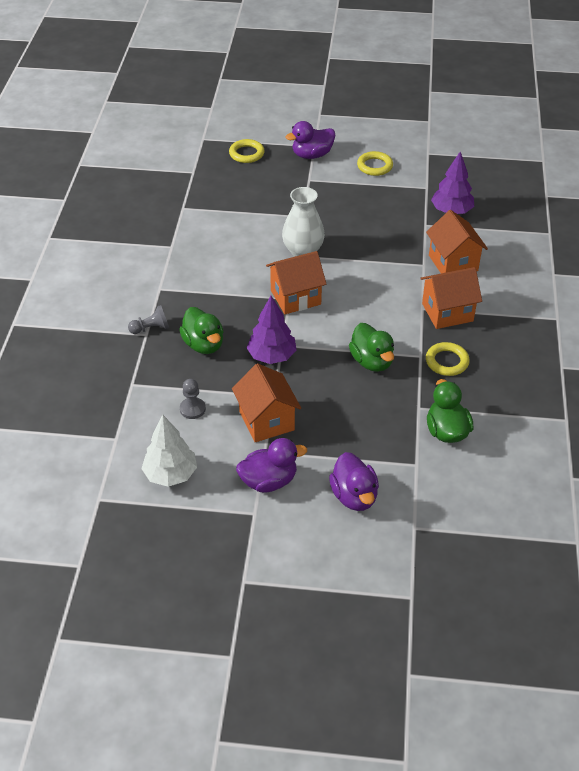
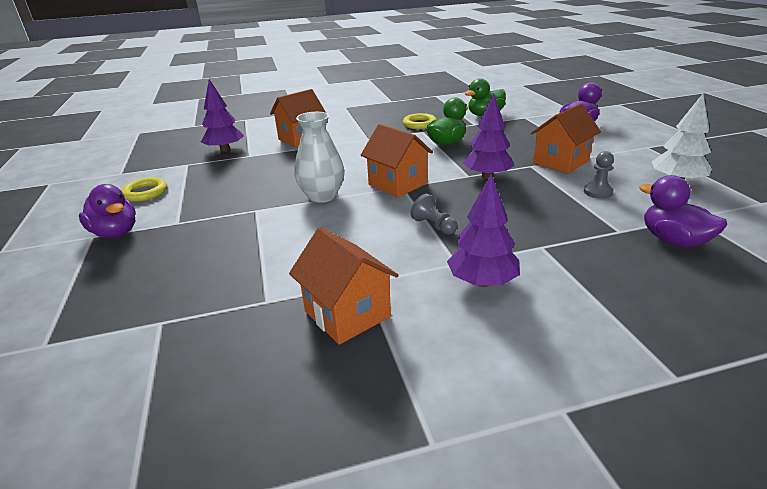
camera: 110 degrees left, 15 degrees down
grey pawn [128,305,169,334] -> grey pawn moved to [410,194,458,235]
green duck [179,307,224,354] -> none
yellow ring [229,139,265,163] -> none
purple duck [236,438,307,492] -> purple duck moved to [639,175,727,248]
orange house [420,267,482,329] -> orange house moved to [289,227,399,345]
none -> purple tree [447,174,520,287]

